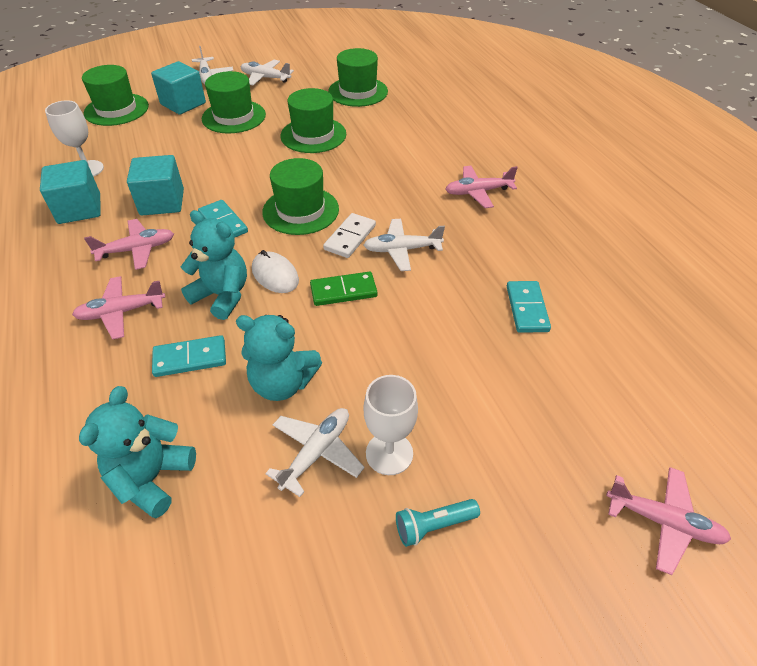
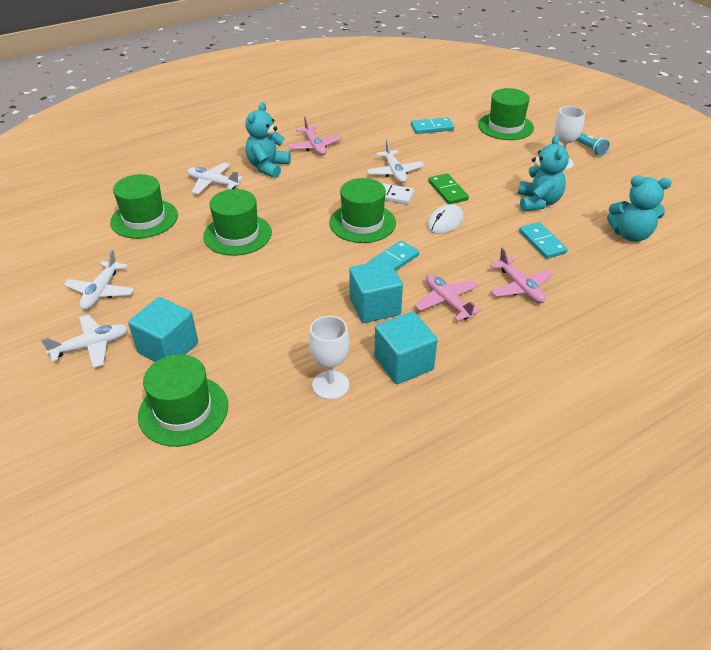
camera: 100 degrees left, 5 degrees down
turquoise teddy bear [181,210,247,320] -> turquoise teddy bear moved to [246,102,291,178]
green hat [202,71,266,134] -> green hat moved to [478,88,534,140]
white plane [265,408,365,497] -> white plane moved to [187,163,243,194]
pink plane [606,467,731,575] -> none

